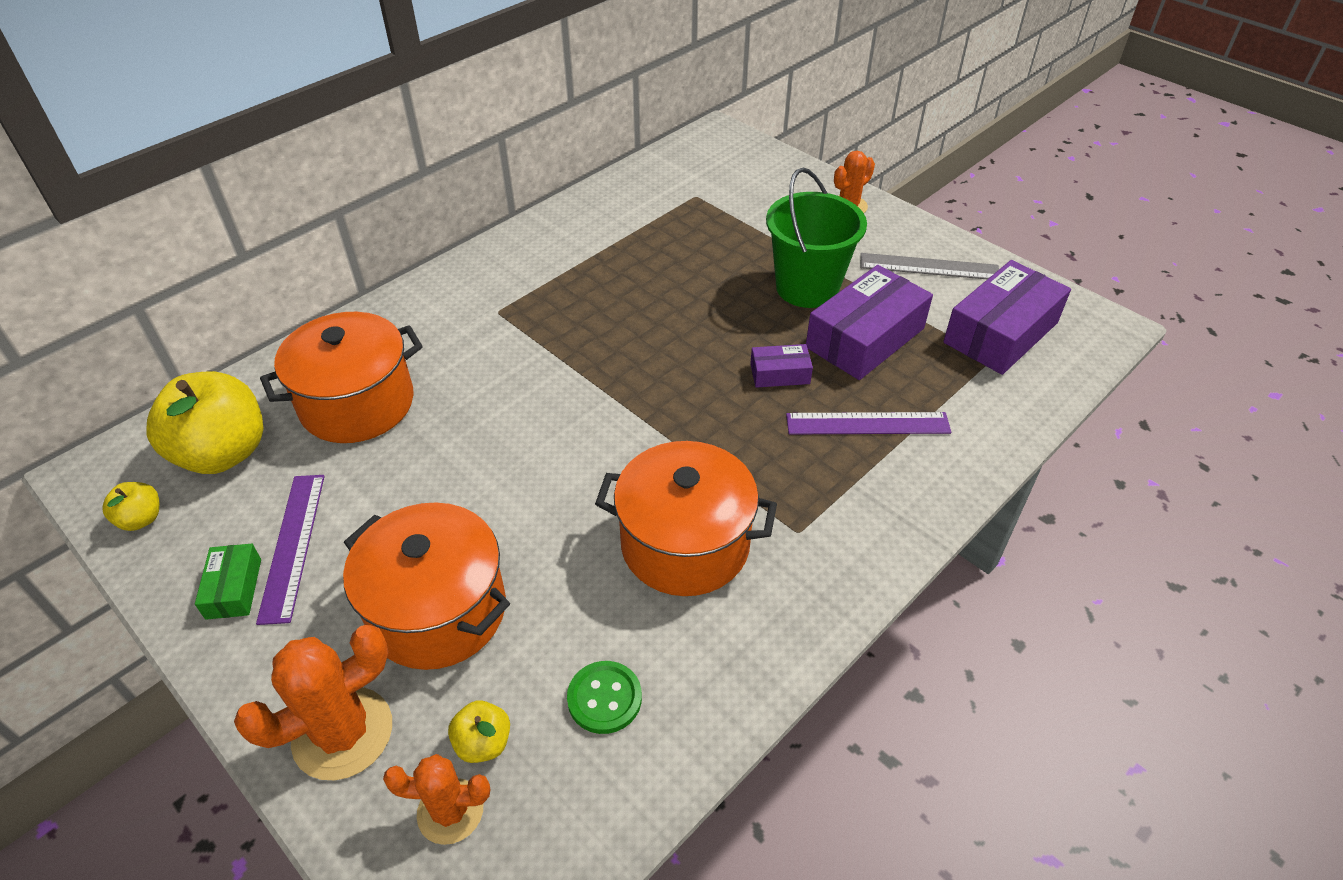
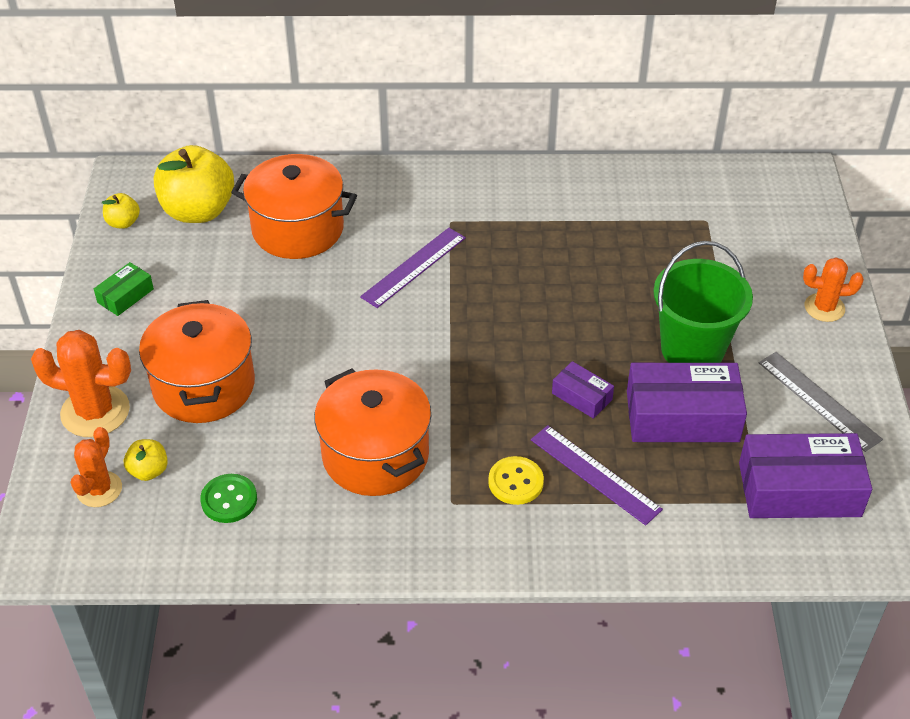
camera: 45 degrees right, 0 degrees up
purple ruler [256,475,325,625] -> purple ruler moved to [360,228,466,308]
orange cactus [383,754,490,845] -> orange cactus turned 60 degrees clockwise [70,427,122,507]
none -> yellow button [488,456,544,505]

